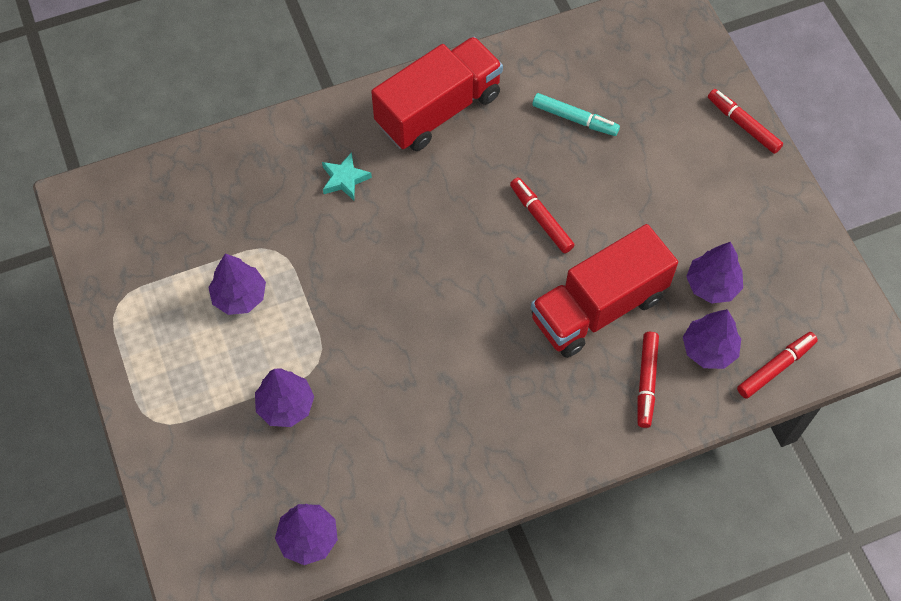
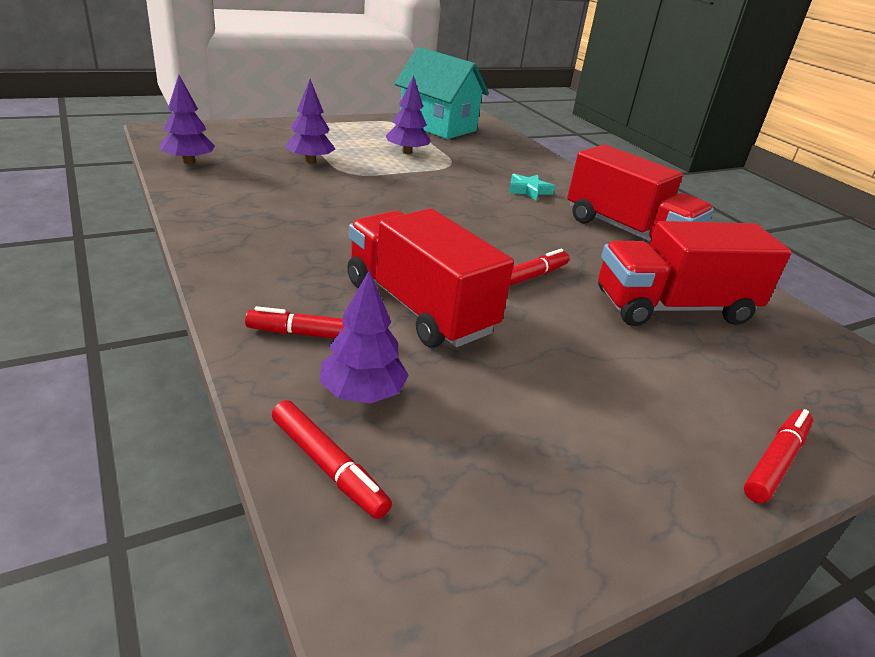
camera: 80 degrees right, 30 degrees down
turquoise marker [532,93,620,136] -> red truck [598,221,791,326]
purple tree [686,242,743,304] -> none
none -> turquoise house [395,47,489,139]

